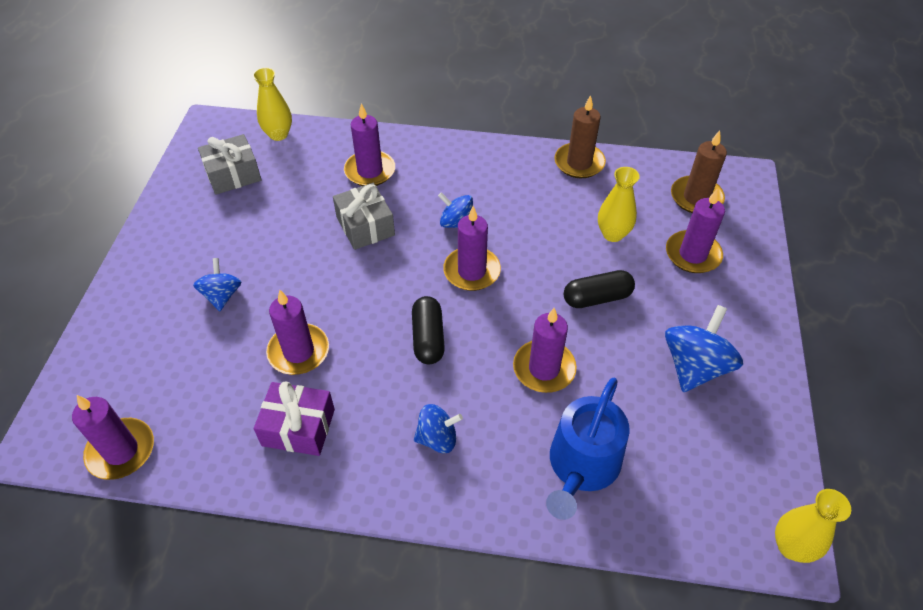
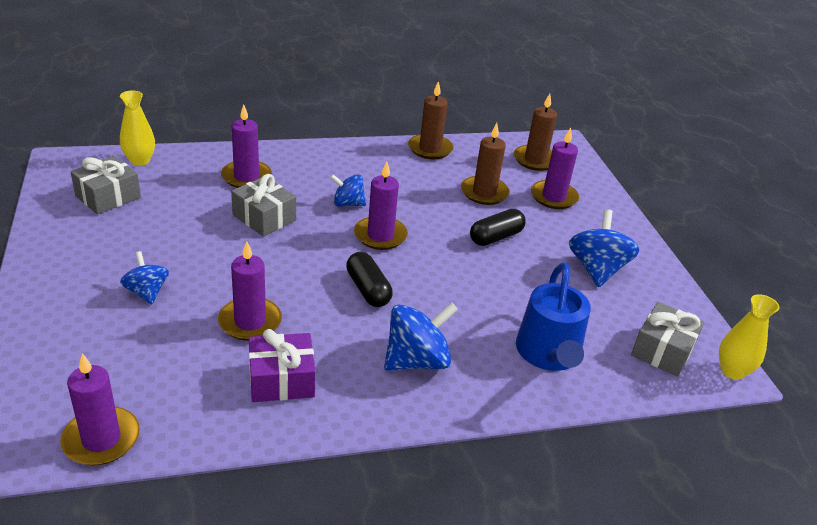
camera: 25 degrees left, 15 degrees down
blue spinning top [414,404,463,453] -> blue spinning top [384,302,458,371], size x1.62
purple candle [513,308,577,393] -> none
yellow vase [598,167,640,242] -> brown candle [461,123,510,205]
none -> grey gift [631,302,704,377]

